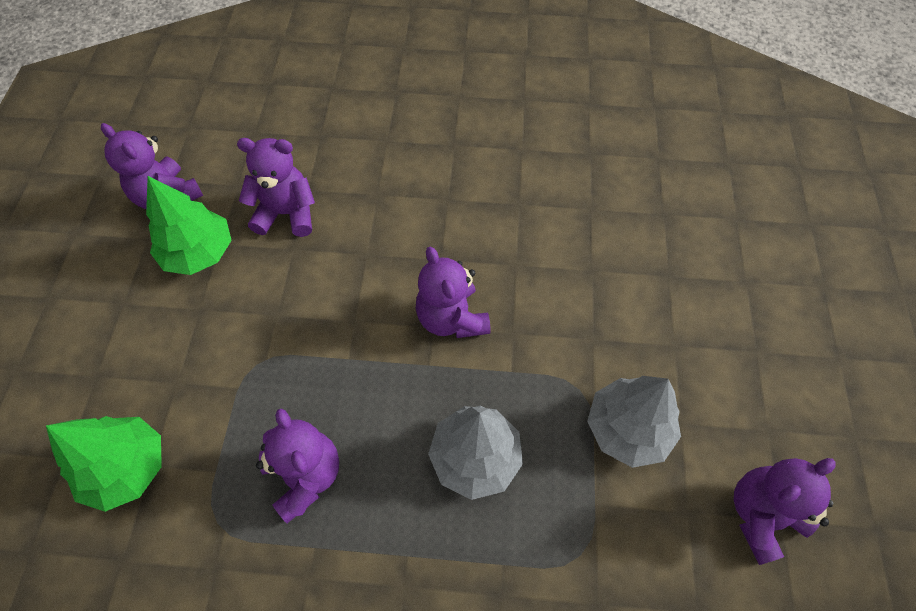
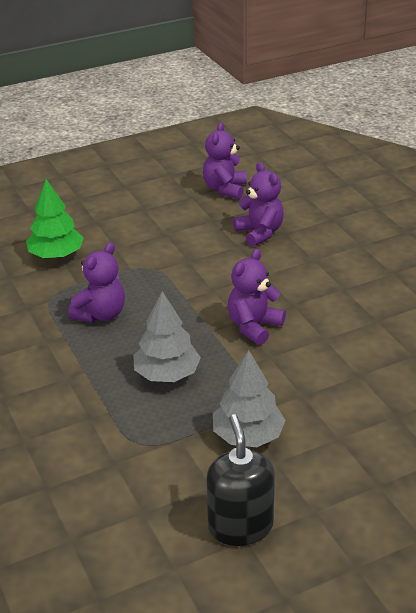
camera: 60 degrees right, 25 degrees down
green tree [146,176,232,275] -> none
purple teddy bear [734,458,836,565] -> black soap dispenser [207,414,275,546]

